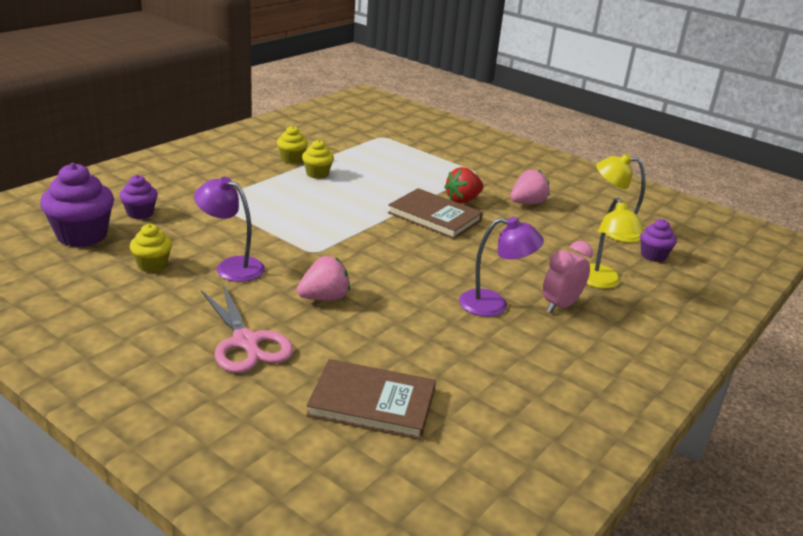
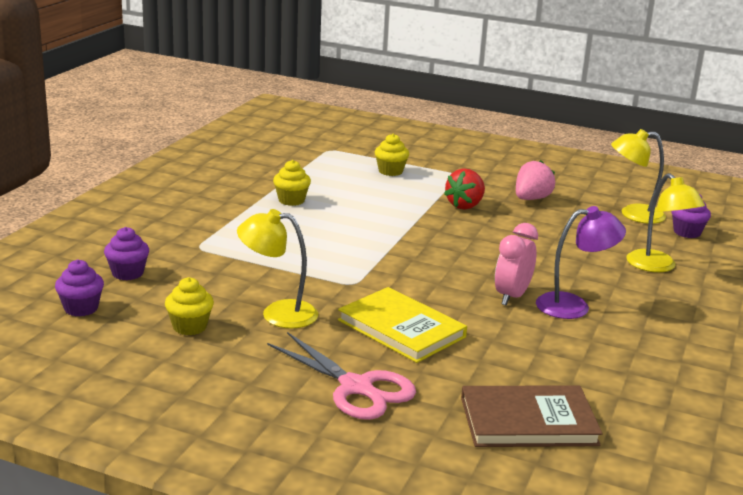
camera: 15 degrees left, 5 degrees down
purple cupcake [40,163,114,247] -> purple cupcake [55,259,104,317], size x0.57
purple lamp [194,177,265,282] -> yellow lamp [237,209,318,328]
yellow cupcake [277,126,308,164] -> yellow cupcake moved to [375,134,409,176]
pink strawberry [297,256,350,301] -> yellow book [338,287,467,363]
brown book [388,188,483,239] -> none
pink clock [542,241,593,313] -> pink clock moved to [495,223,538,306]

